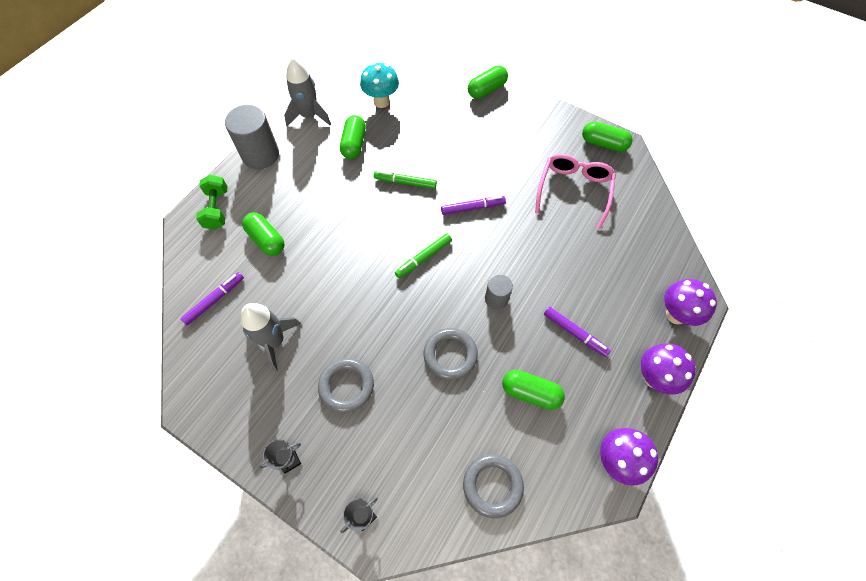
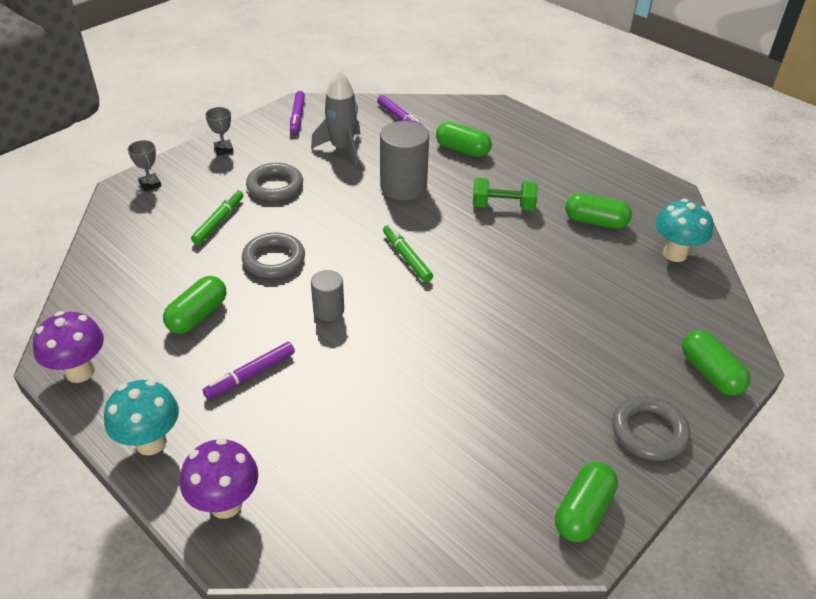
camera: 100 degrees right, 20 degrees down
green dumbbell [196,175,228,230] -> green dumbbell moved to [473,178,538,211]
grey cylinder [225,105,279,169] -> grey cylinder moved to [380,121,429,201]
green capsule [242,212,285,256] -> green capsule turned 60 degrees clockwise [436,122,492,157]
grey rocket [284,58,331,126] -> none
green marker [374,171,437,189] -> green marker moved to [191,190,243,245]
purple marker [441,196,506,215] -> purple marker moved to [290,91,305,135]
grey ring [463,454,524,518] -> grey ring moved to [612,395,690,461]
pink glasses [535,154,616,229] -> none
purple mushroom [641,343,696,395] -> turquoise mushroom [104,380,179,455]

